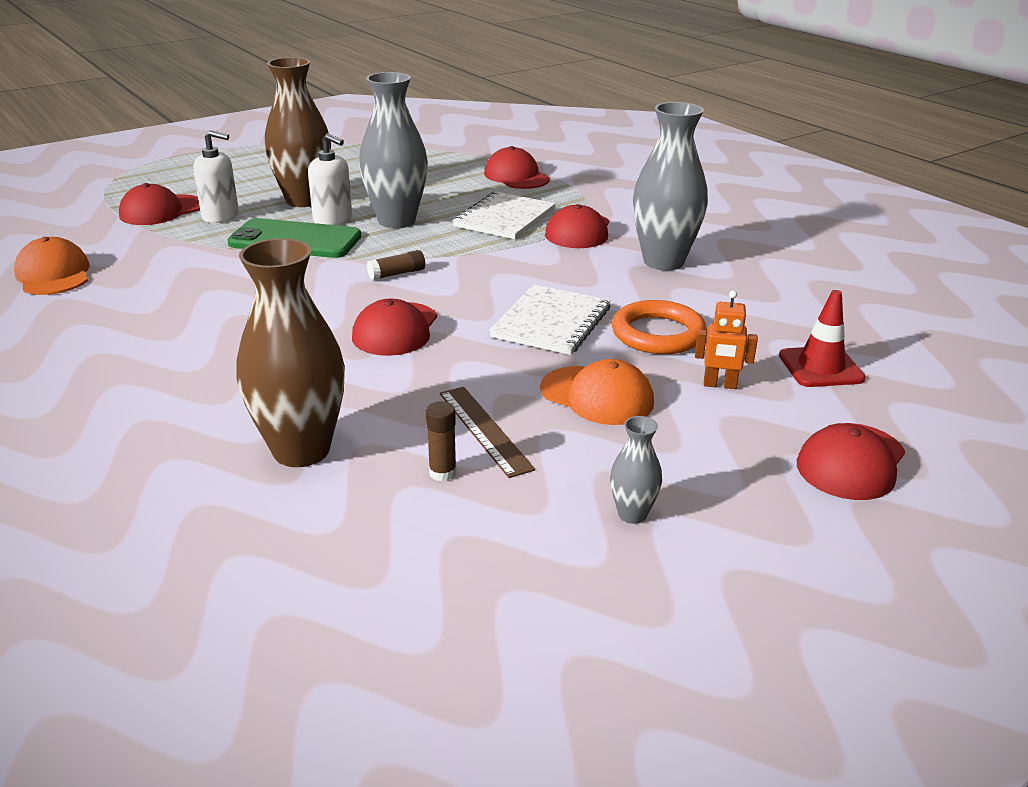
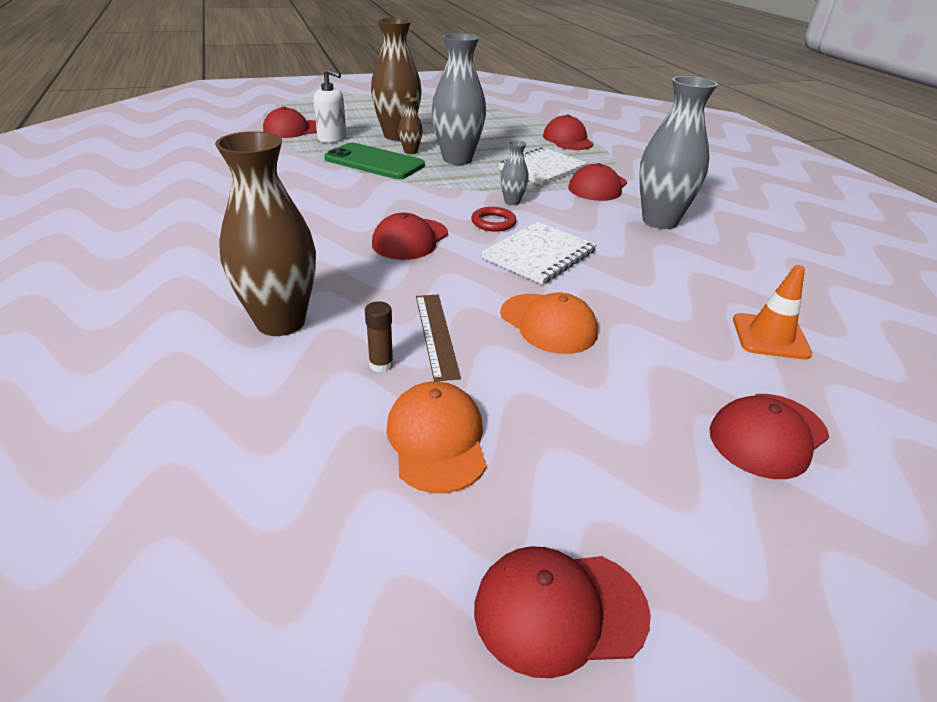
camera: 15 degrees right, 5 degrees up
orange cap [14,237,90,295] -> orange cap moved to [386,382,486,493]
white soap dispenser [308,134,352,225] -> brown vase [398,97,423,154]
brown glue stick [367,250,425,280] -> none
grey vase [610,416,662,524] -> grey vase moved to [500,140,529,205]
orange ring [612,300,707,354] -> none
orange robot [695,291,758,389] -> none
red traffic cone [779,290,865,387] -> orange traffic cone [733,265,812,359]
none -> red ring [471,207,516,231]
none -> red cap [474,546,651,678]

